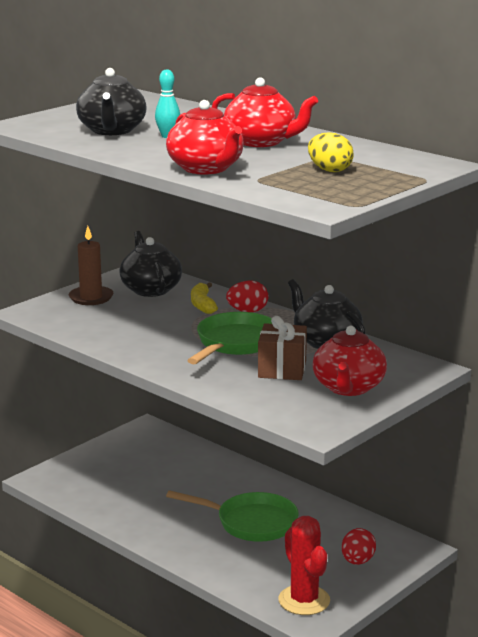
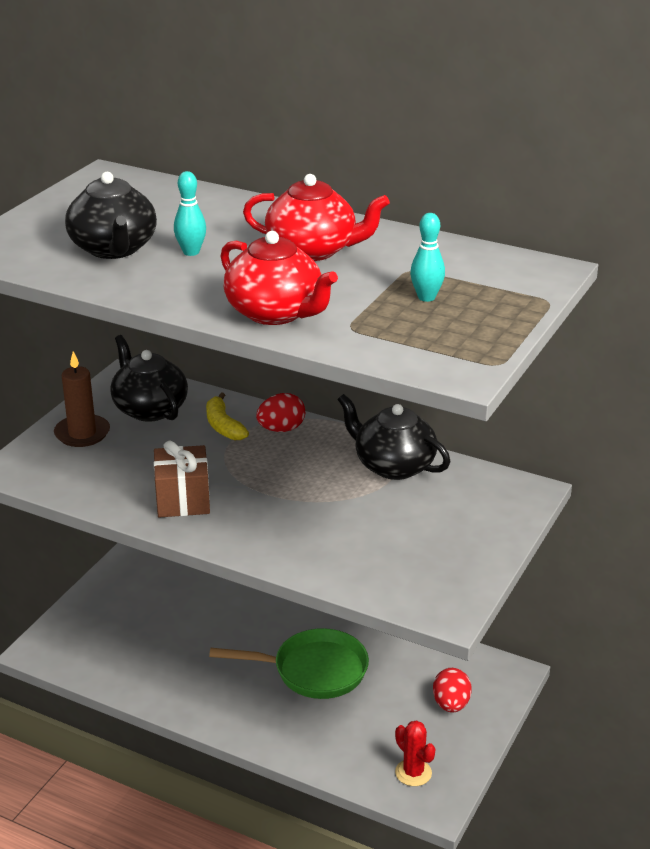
camera: 15 degrees left, 10 degrees up
green pan [187,312,272,364] -> none
brown gift [258,316,307,380] -> brown gift moved to [154,440,210,518]
red cactus [278,516,330,615] -> red cactus [395,720,435,786], size x0.62
yellow egg [308,132,354,172] -> turquoise bowling pin [410,213,445,302]
red teapot [313,326,387,396] -> none

